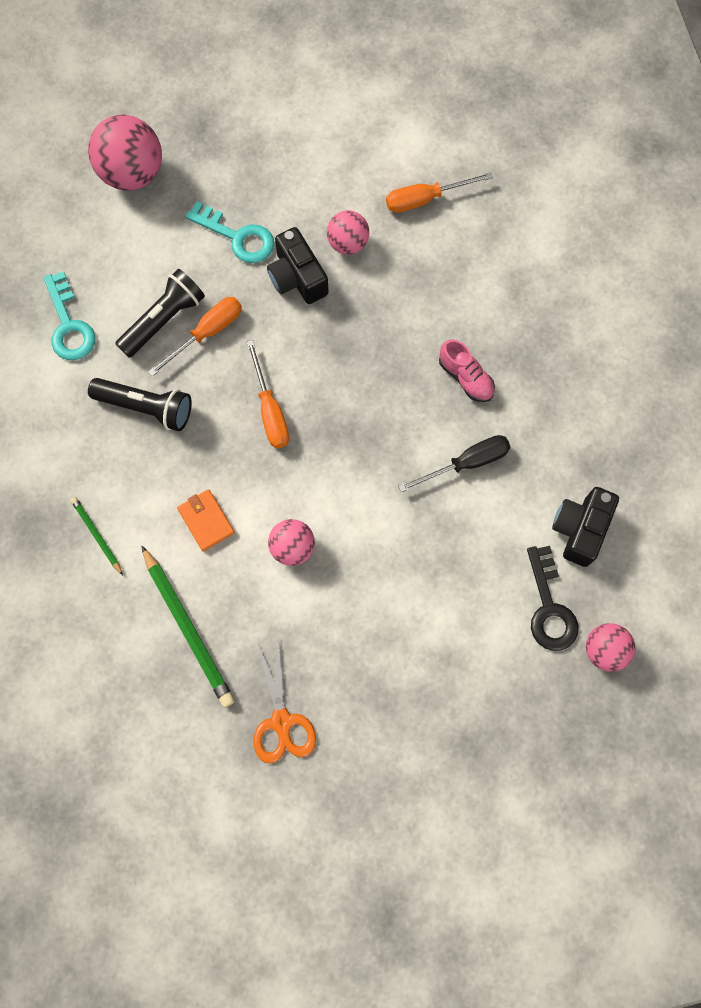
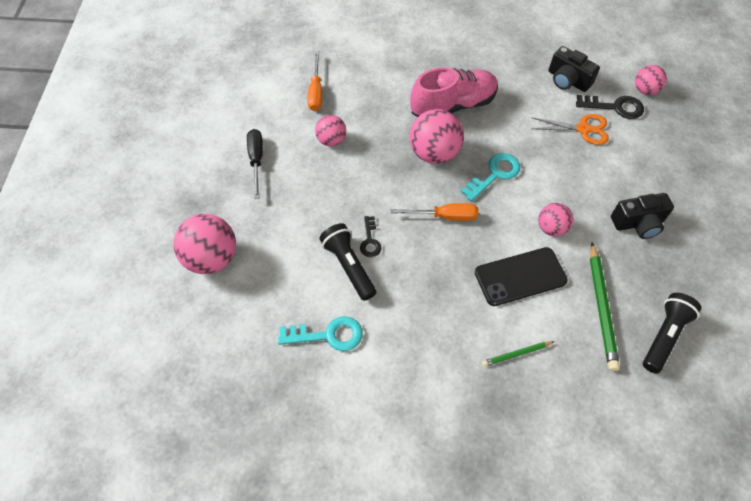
camera: 75 degrees left, 15 degrees down
black flashlight [88,378,192,431] -> black flashlight moved to [643,293,702,373]
green pencil [142,546,235,707] -> green pencil turned 105 degrees clockwise [590,242,620,371]
orange screwdriver [148,297,242,377] -> black key [360,216,381,257]
orange wallet [177,489,235,552] -> black phone [475,247,568,306]
turquoise key [185,201,274,263] -> turquoise key moved to [460,153,520,201]
orange scissors [253,637,316,764] -> orange scissors moved to [531,114,609,145]
black camera [267,227,328,304] -> black camera moved to [611,193,674,239]
black screwdriver [398,435,510,492] -> black screwdriver moved to [247,129,263,199]
pink shoe [439,339,495,402] -> pink shoe [410,67,498,117], size x1.98
none -> pink ball [410,109,464,164]

